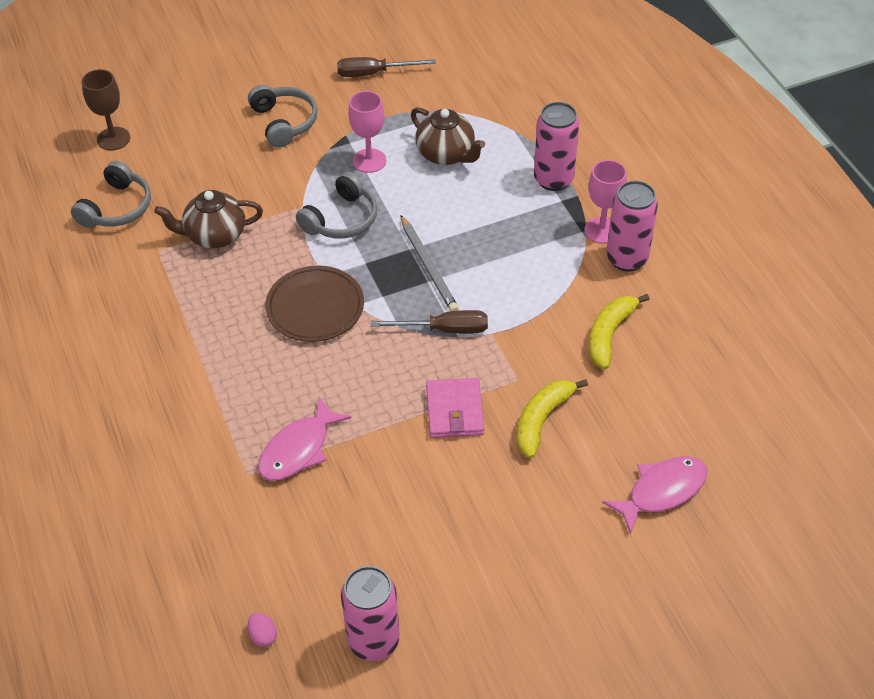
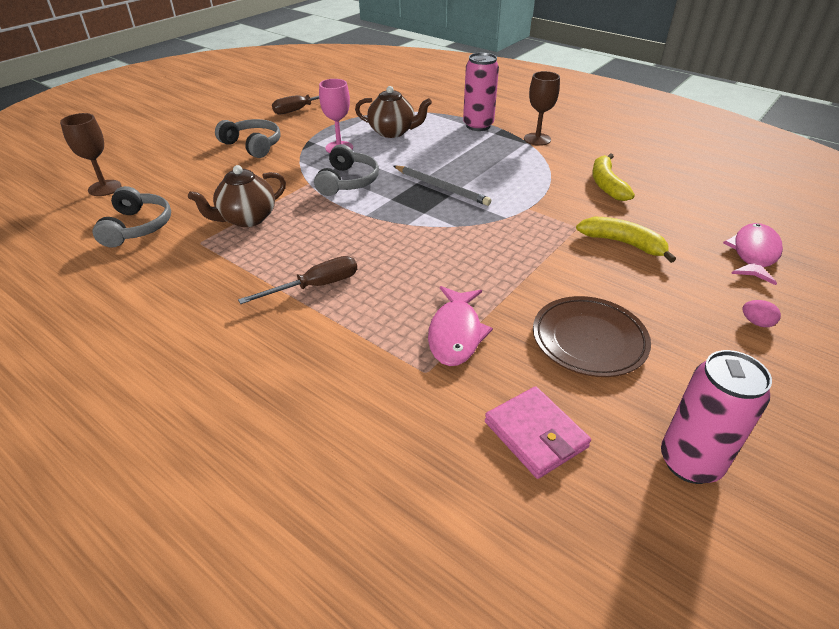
camera: 30 degrees left, 10 degrees down
pink egg [248,612,277,647] -> pink egg moved to [742,300,781,327]
brown plate [265,265,364,342] -> brown plate moved to [533,296,651,377]
brown screwdriver [371,310,488,334] -> brown screwdriver moved to [238,256,357,304]
pink wallet [426,378,484,438] -> pink wallet moved to [485,386,591,479]
yellow banana [517,379,588,458] -> yellow banana turned 120 degrees clockwise [576,217,676,263]
pink goblet [584,160,627,244] -> brown goblet [524,71,560,146]
pink can [606,181,658,271] -> none

